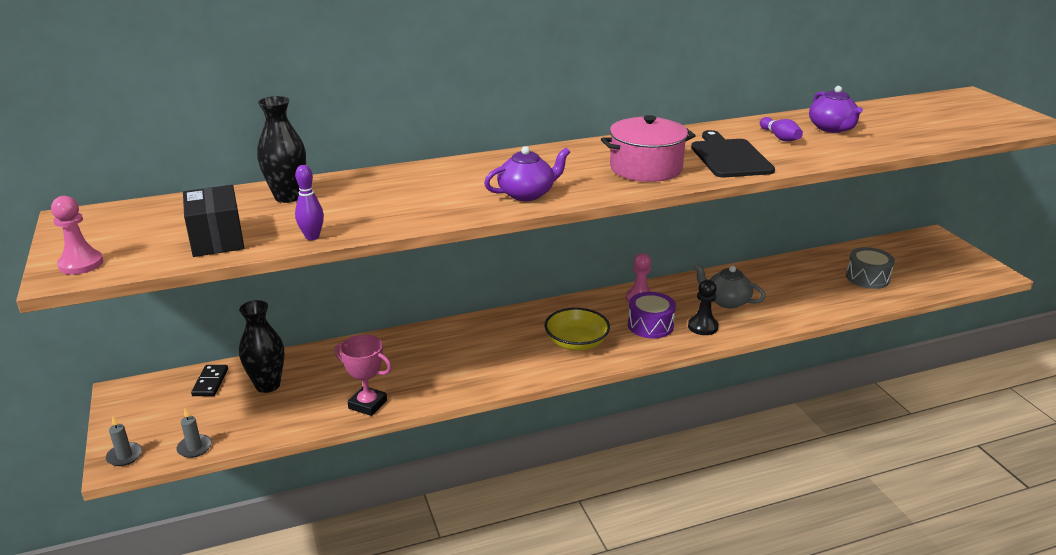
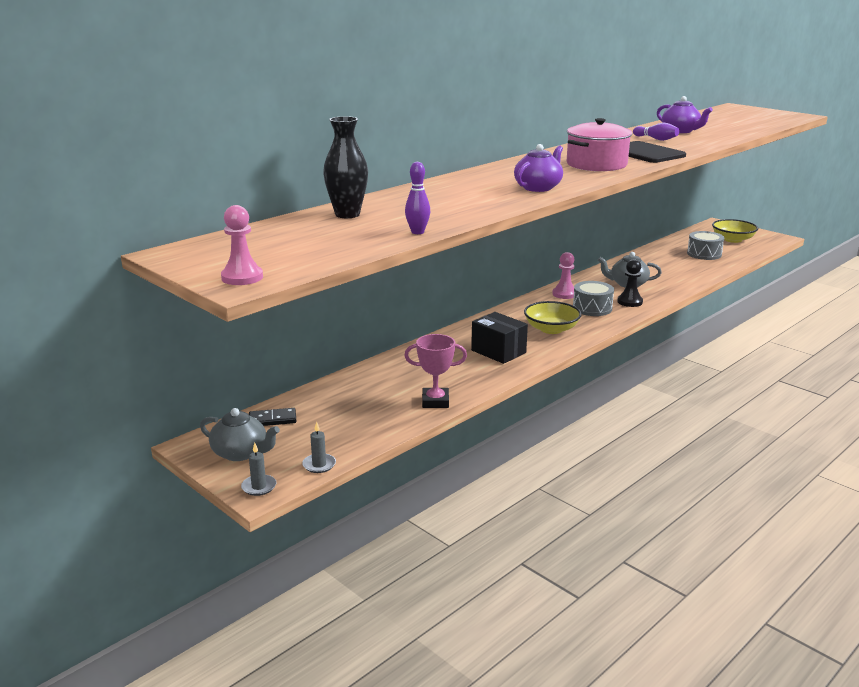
camera: 25 degrees left, 5 degrees down
black box [183,185,244,257] -> black box moved to [471,312,528,364]
black domino [191,365,228,396] -> black domino turned 75 degrees counterclockwise [249,408,296,426]
black vase [239,300,284,393] -> none
purple drum [628,292,676,338] -> grey drum [573,281,614,316]
none -> grey teapot [200,408,280,461]
none -> yellow bowl [712,219,758,243]

